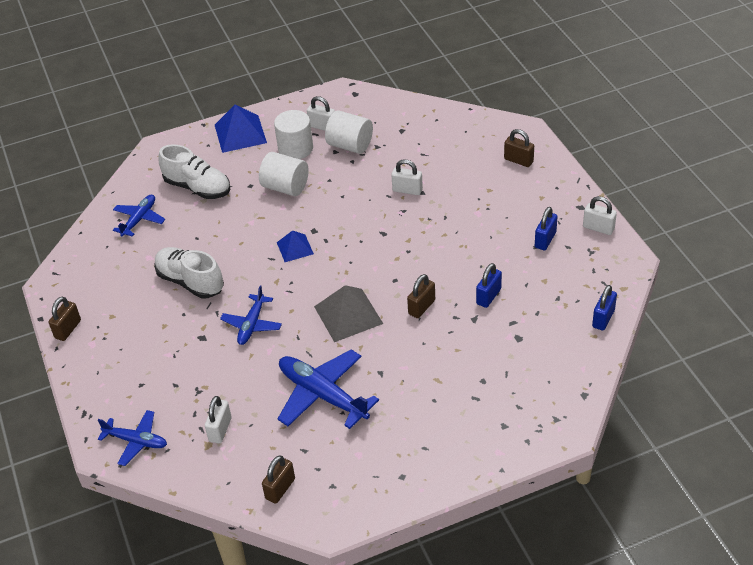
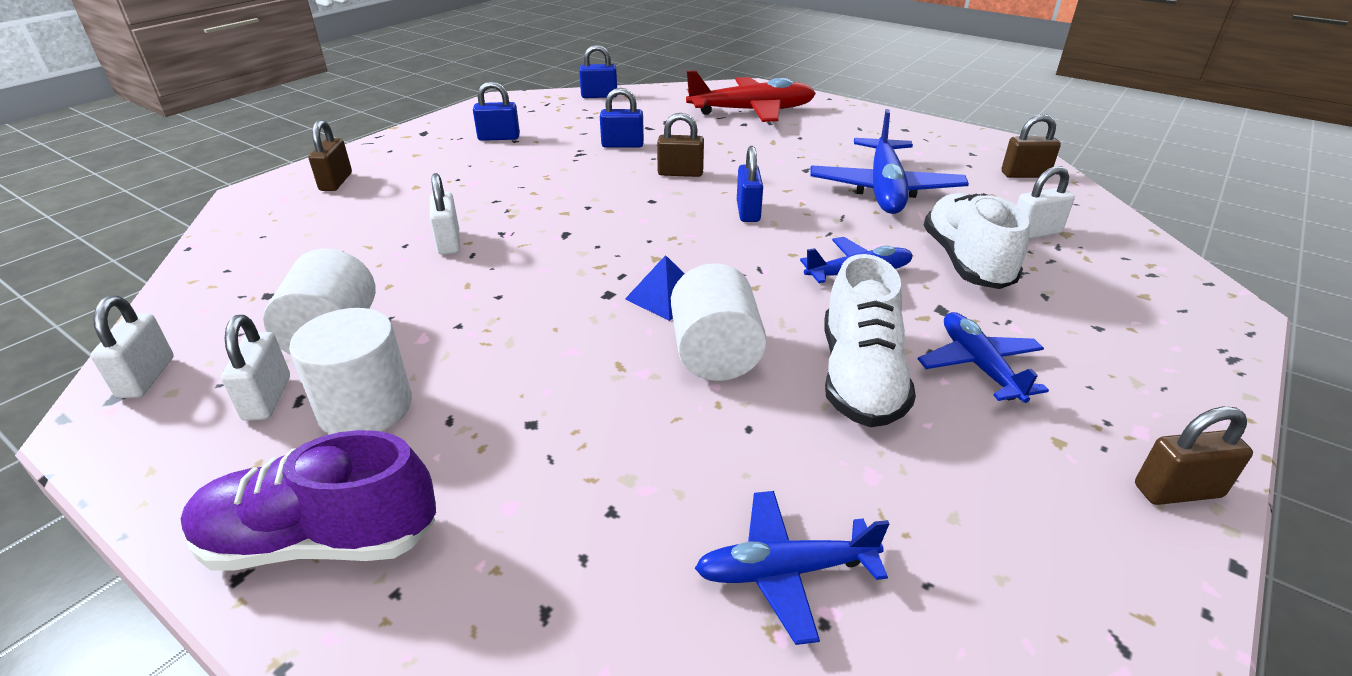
camera: 125 degrees left, 10 degrees down
blue plane [98,410,167,466] -> blue plane moved to [918,312,1049,403]
white shoe [158,144,230,199] -> white shoe moved to [924,193,1029,289]
blue pyramid [215,104,267,153] -> purple shoe [181,430,436,571]
white cylinder [259,152,309,196] -> white cylinder moved to [671,263,767,381]
grey pyramid [314,285,383,342] -> blue padlock [737,146,763,222]
white padlock [583,196,617,235] -> white padlock moved to [91,296,174,398]
none -> red plane [686,70,816,122]

